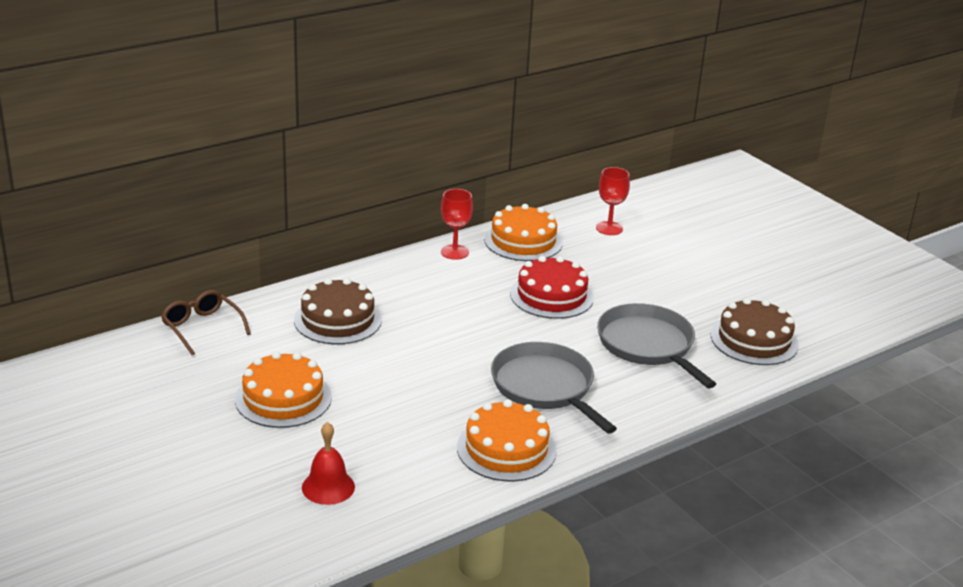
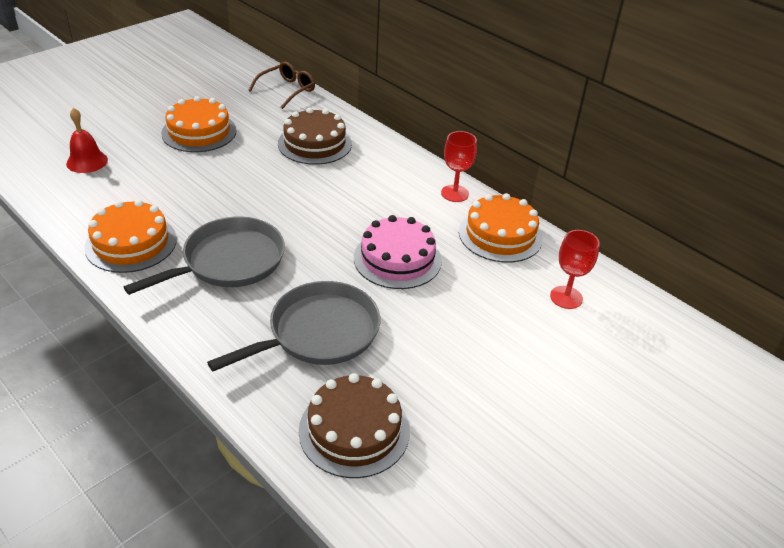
camera: 80 degrees right, 10 degrees up
red cake [510,256,594,319] -> pink cake [354,215,442,289]

